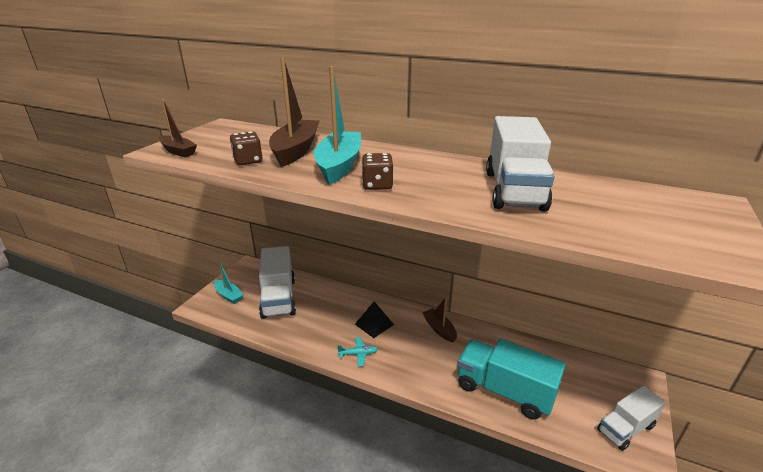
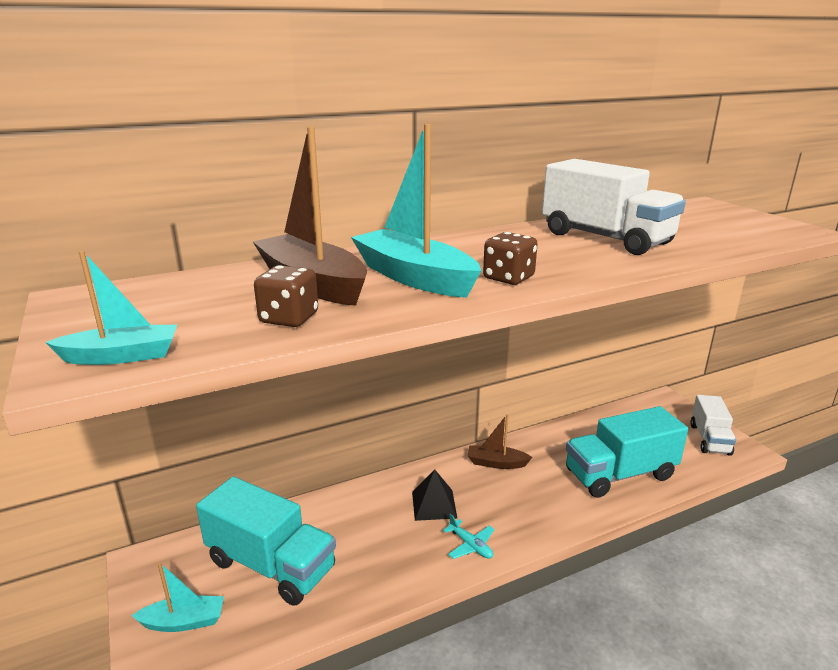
camera: 50 degrees left, 5 degrees down
brown boat [159,99,197,157] -> turquoise boat [45,251,177,365]
white truck [259,246,296,319] -> turquoise truck [196,476,336,606]
turquoise plane [337,337,378,367] -> turquoise plane turned 105 degrees clockwise [443,514,495,559]

